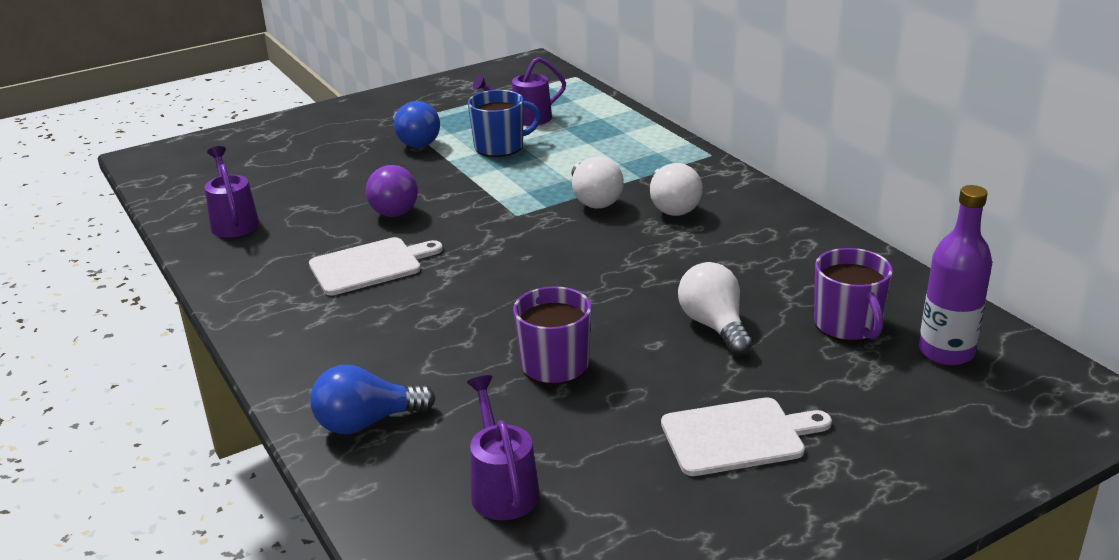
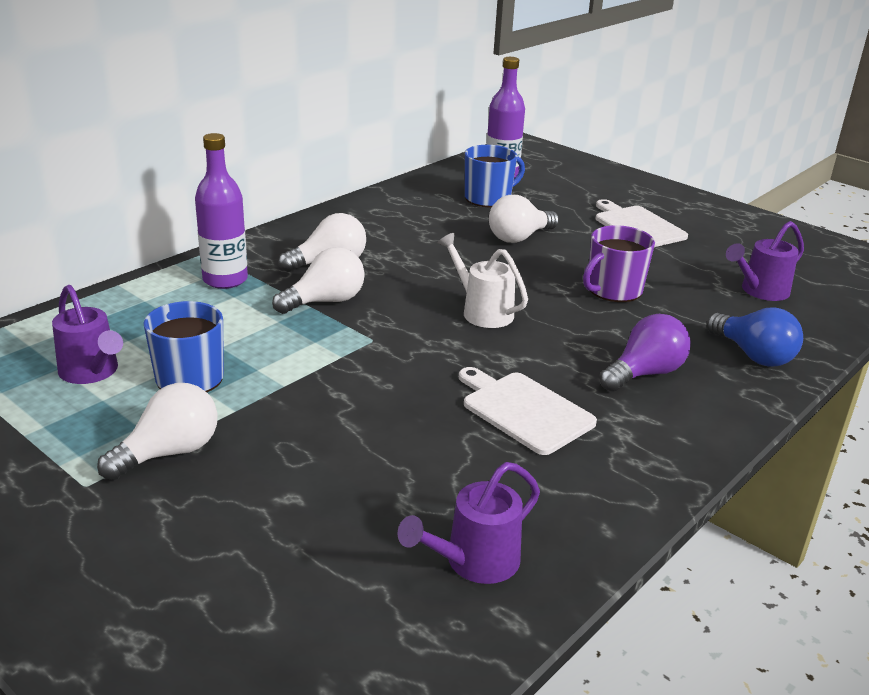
camera: 110 degrees left, 0 degrees up
purple light bulb [366,165,418,217] -> purple light bulb moved to [599,314,691,392]
blue light bulb [393,101,440,148] -> white light bulb [97,383,218,480]
purple mug [814,248,893,342] -> blue mug [465,145,525,208]
none -> purple bottle [195,133,248,289]
none -> white watering can [437,233,528,328]

